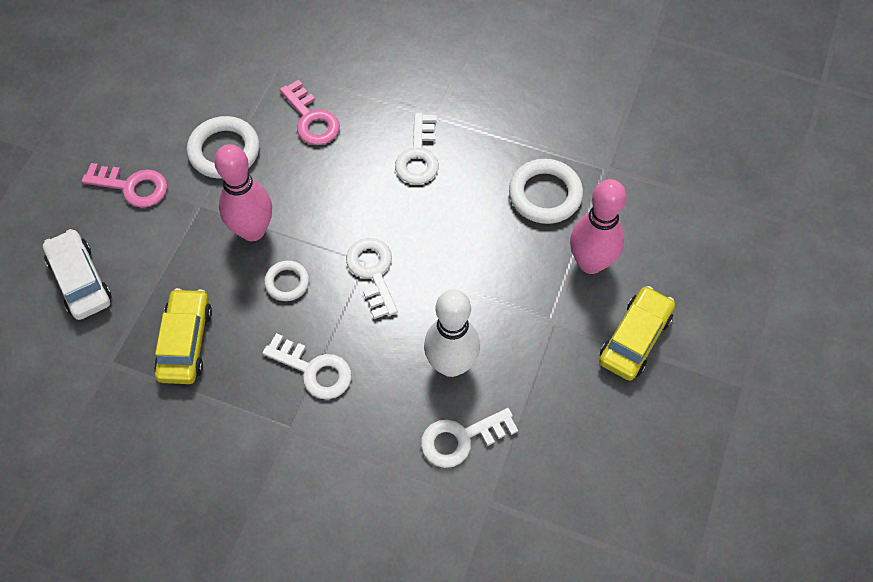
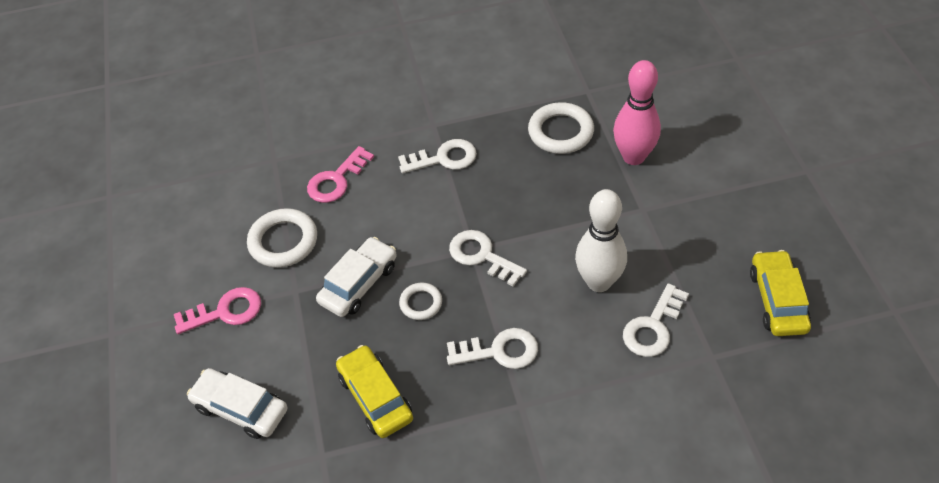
camera: 30 degrees left, 10 degrees down
pink bowling pin [214,144,272,241] -> white car [316,237,397,317]
pink key [280,80,340,145] -> pink key turned 105 degrees clockwise [307,146,374,203]
white key [395,113,439,184] -> white key turned 75 degrees counterclockwise [398,139,477,173]
yellow car [599,286,675,381] -> yellow car moved to [750,250,811,336]

